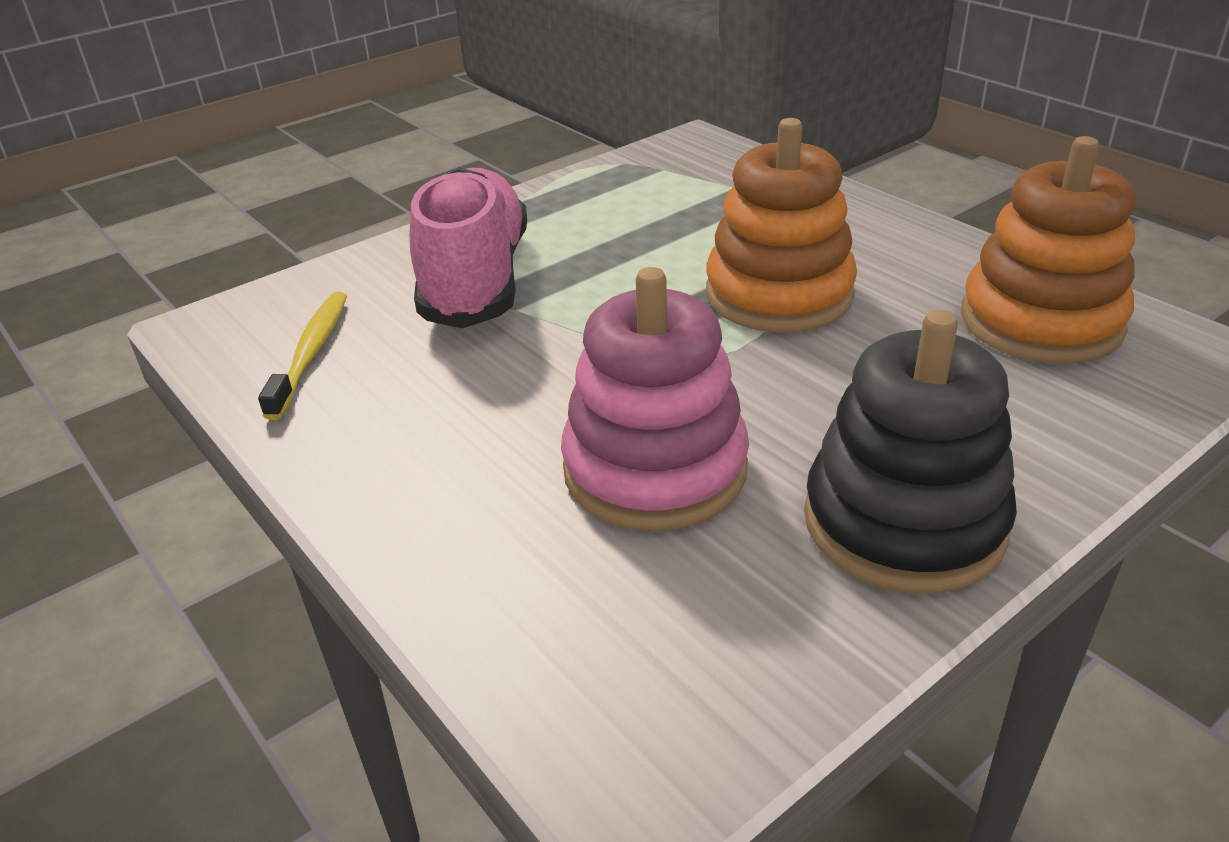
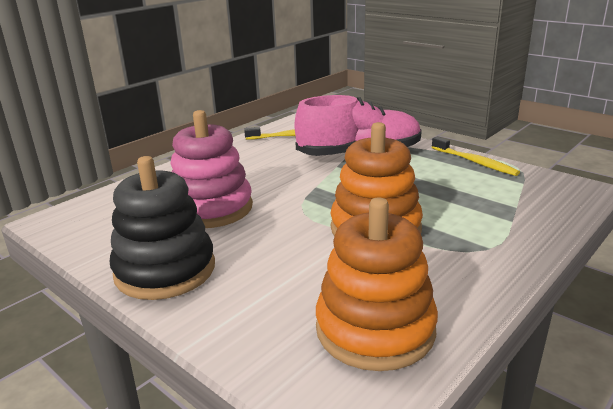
camera: 80 degrees right, 10 degrees down
none -> yellow toothbrush [432,137,520,176]

